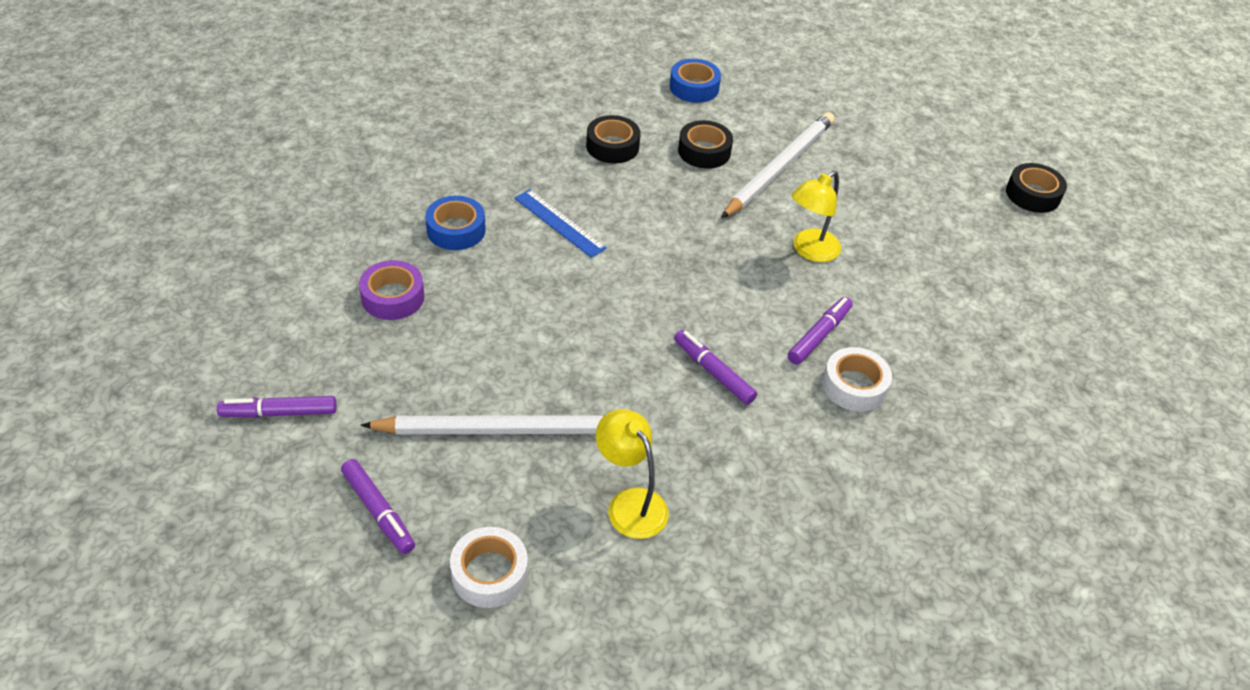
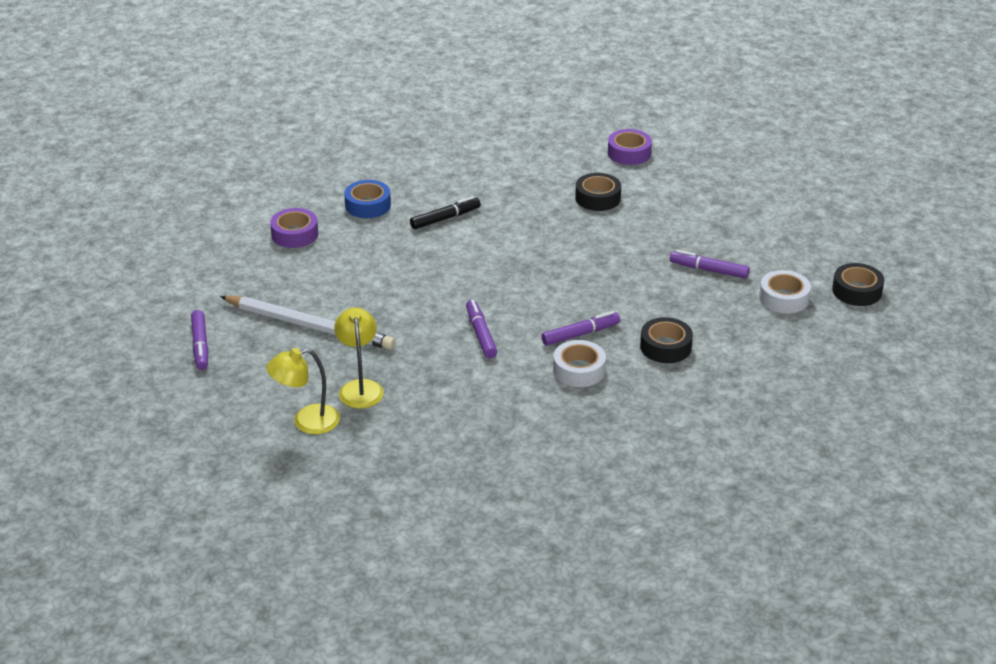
camera: 30 degrees right, 10 degrees down
purple marker [217,396,337,418] -> purple marker moved to [670,250,750,279]
white tape [450,527,528,608] -> white tape moved to [759,270,811,314]
blue ruler [514,189,607,258] -> black marker [410,196,481,229]
black tape [586,115,640,164] -> black tape moved to [640,317,693,363]
blue tape [670,59,721,103] -> purple tape [608,129,652,165]
white pencil [721,112,835,218] -> none
yellow lamp [792,171,841,262] -> yellow lamp moved to [266,348,340,434]

